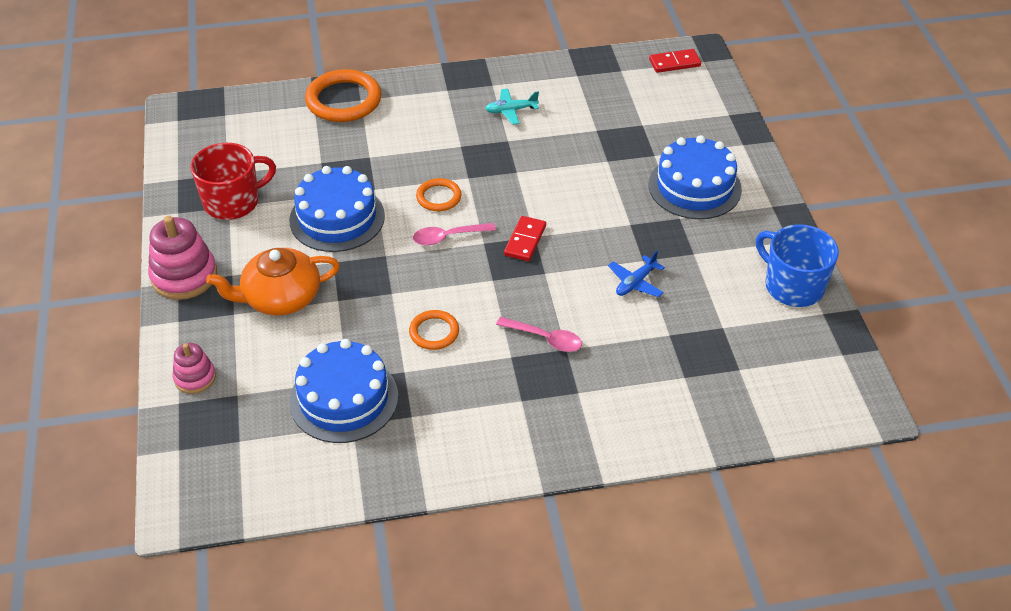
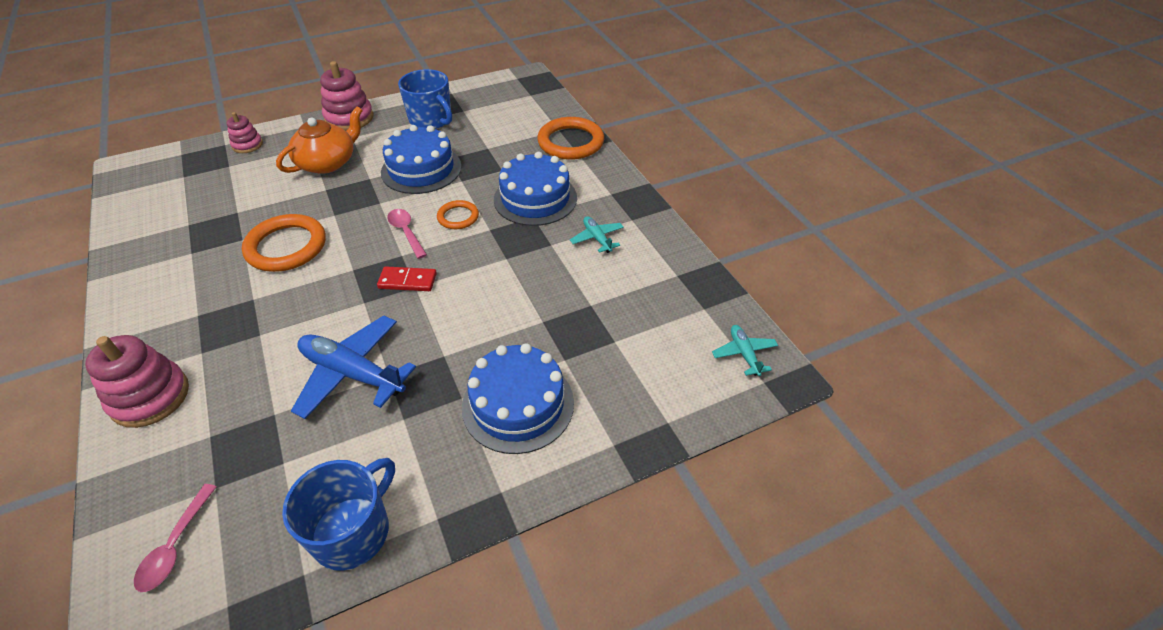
camera: 75 degrees right, 0 degrees up
red mug [191,143,276,220] -> blue mug [398,69,452,129]
orange teapot [206,248,340,316] -> orange teapot turned 75 degrees clockwise [276,106,363,174]
blue cake [289,339,398,443] -> blue cake moved to [494,152,577,226]
orange ring [409,310,459,350] -> orange ring [242,214,326,272], size x1.82
pink spoon [496,317,582,352] -> pink spoon moved to [134,484,217,592]
blue plane [608,250,665,297] -> blue plane [291,315,416,419], size x1.95
red domino [649,49,701,73] -> turquoise plane [712,325,778,376]
none -> pink stacking toy [85,335,189,428]

